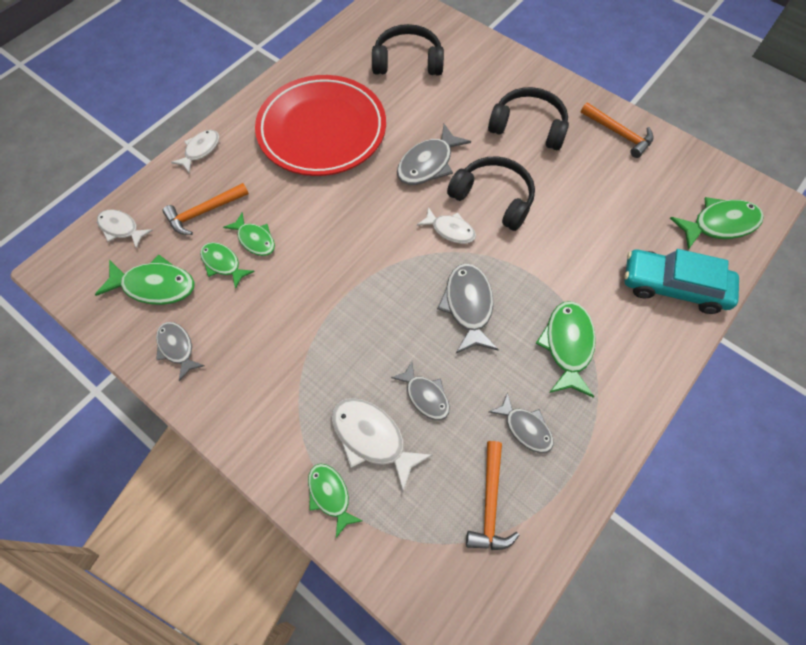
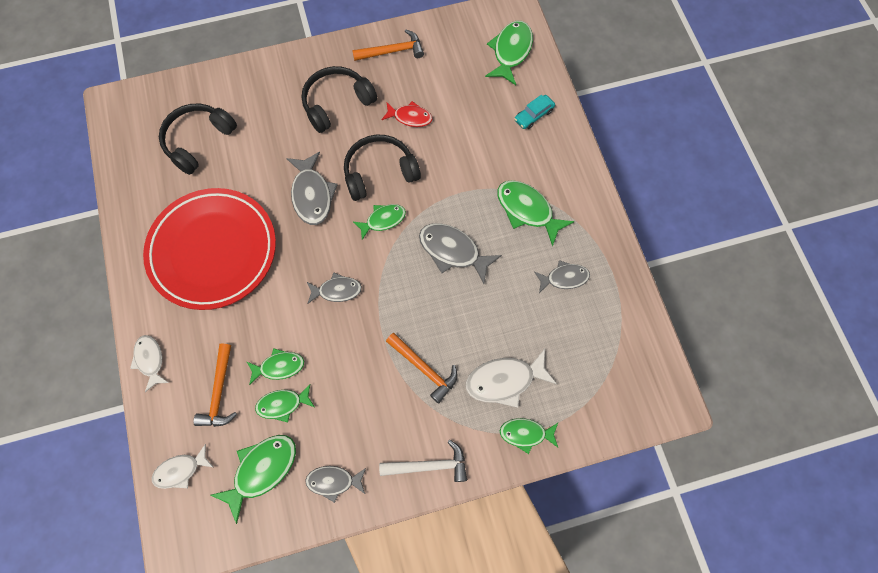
camera: 55 degrees left, 5 degrees up
grey fish [391,361,450,420] -> grey fish moved to [307,273,362,304]
white fish [417,207,476,244] -> green fish [353,204,406,240]
orange hammer [466,441,520,550] -> orange hammer moved to [386,333,457,403]
turquoise car [624,249,739,314] -> turquoise car [514,95,555,129], size x0.50
none -> white hammer [379,440,467,482]
none -> red fish [381,101,433,127]

